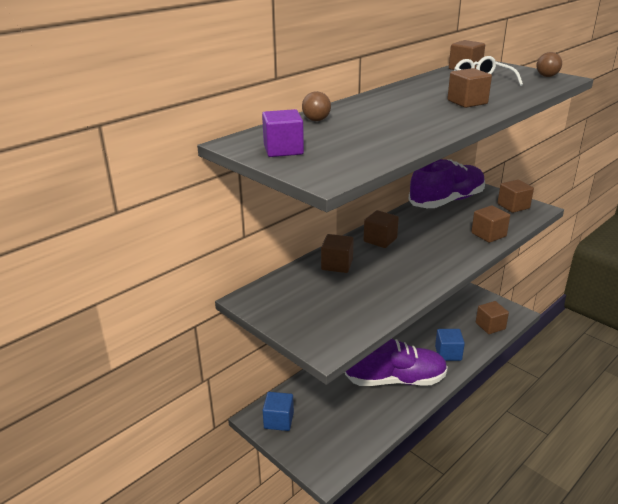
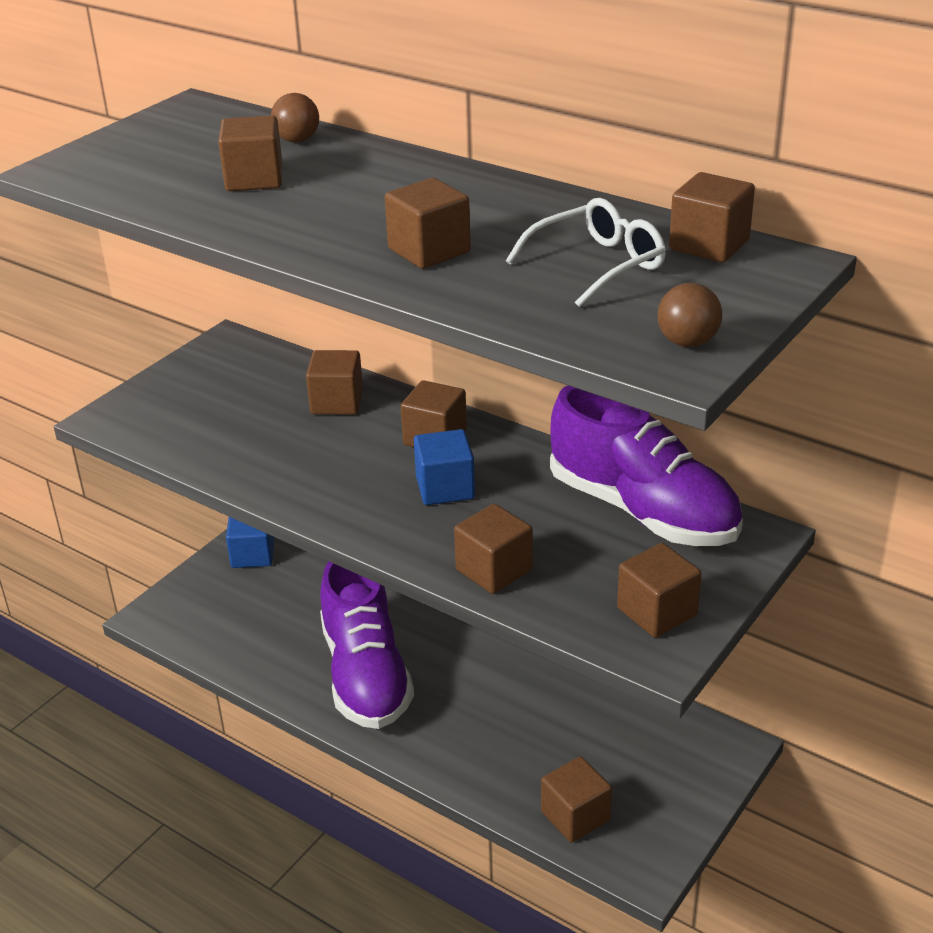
camera: 80 degrees right, 5 degrees up
purple cube [262,109,304,157] -> none
blue cube [435,329,465,361] -> blue cube moved to [414,429,475,505]
none -> brown cube [218,116,283,191]

